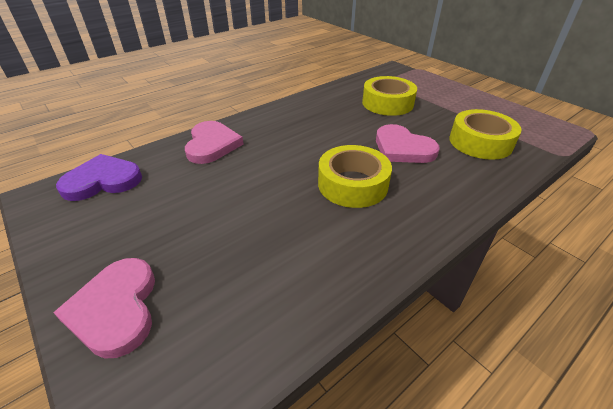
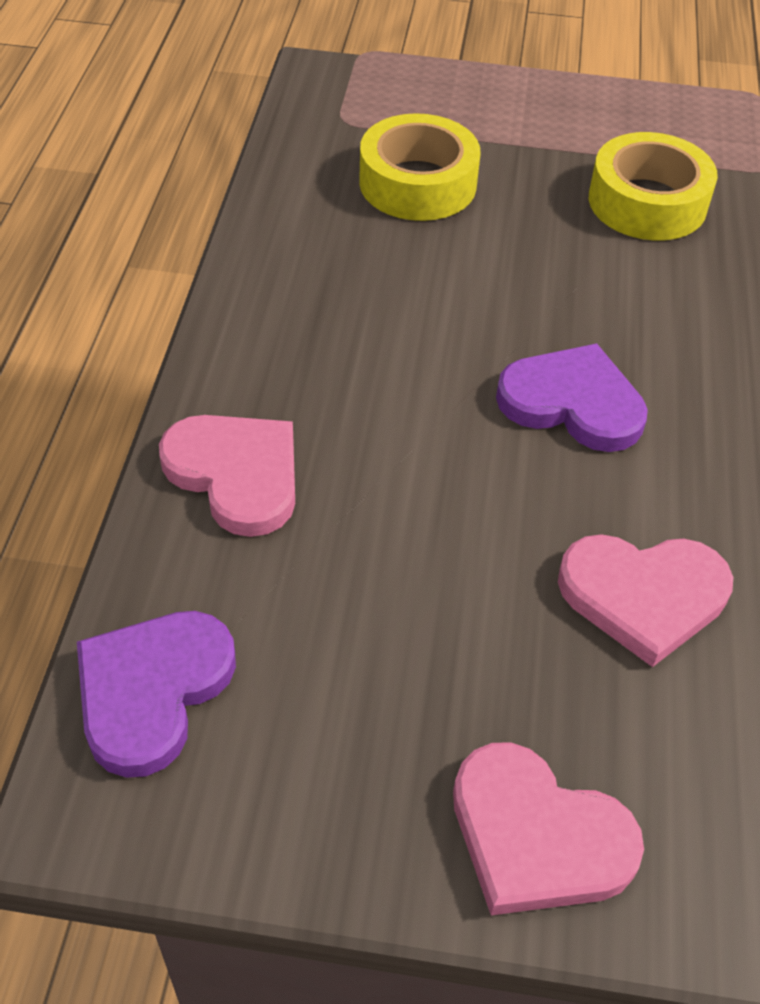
camera: 45 degrees left, 10 degrees up
yellow tape [318,145,392,208] -> purple heart [496,343,648,452]
pink heart [376,124,440,163] -> pink heart moved to [558,534,733,667]

